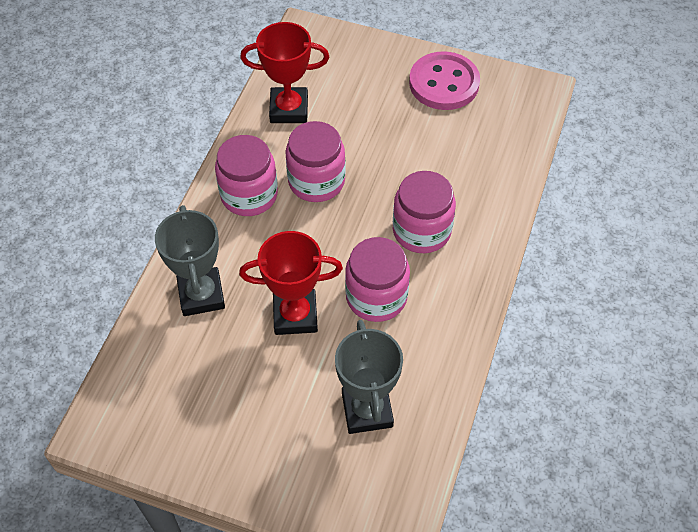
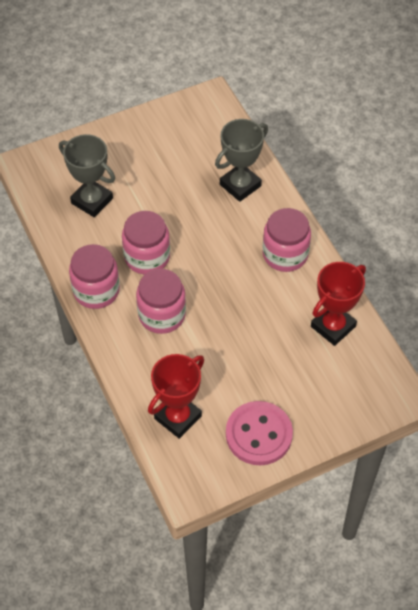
camera: 135 degrees right, 0 degrees up
grey trophy [155,205,225,316] -> grey trophy turned 75 degrees counterclockwise [215,119,268,202]
red trophy [239,231,343,335] -> red trophy moved to [148,354,204,439]
pink jar [285,121,346,202] -> pink jar moved to [69,244,120,309]

